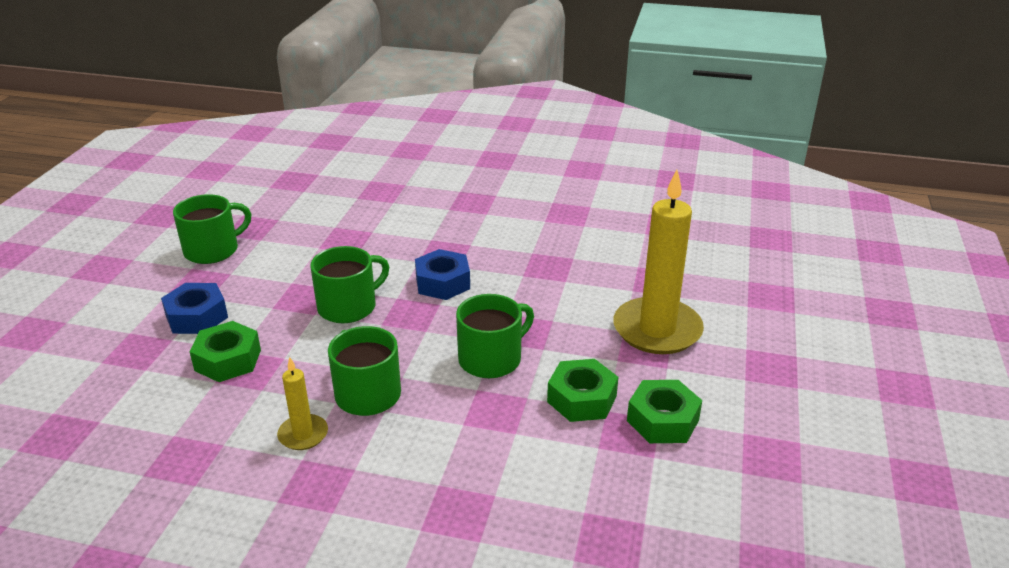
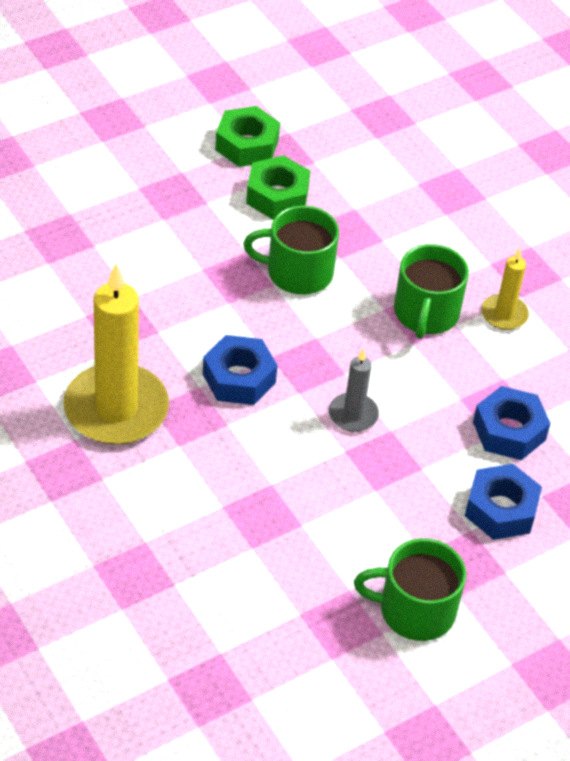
camera: 140 degrees left, 15 degrees up
green nut [190,321,261,382] -> blue nut [473,386,551,460]
green mug [310,246,389,323] -> grey candle [329,348,379,432]
yellow candle [613,170,704,354] -> yellow candle moved to [64,263,169,445]

